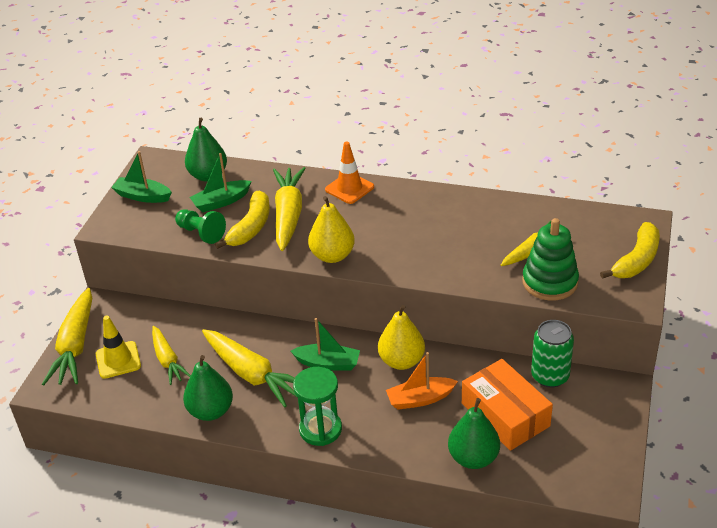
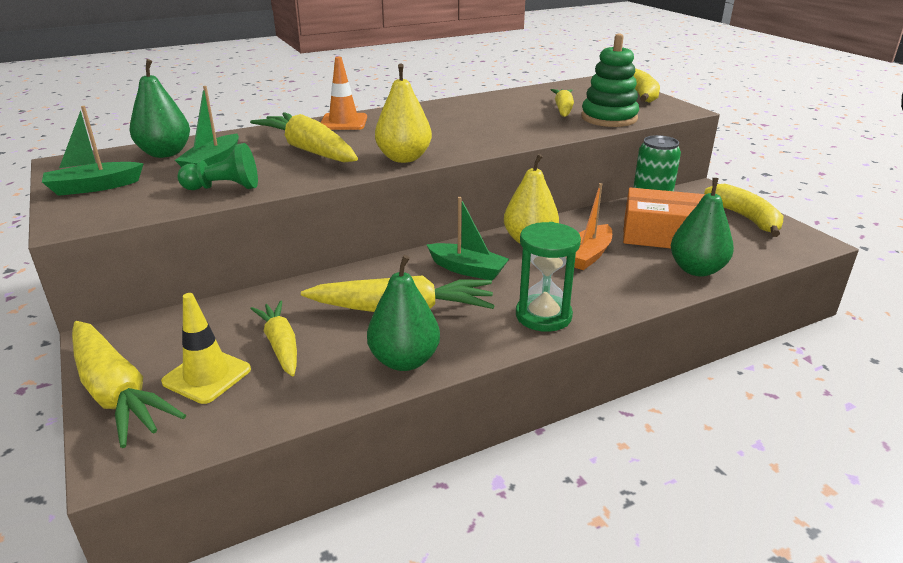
camera: 45 degrees left, 10 degrees down
yellow carrot [152,326,191,385] -> yellow carrot turned 135 degrees counterclockwise [250,301,297,377]
yellow banana [215,191,270,249] -> yellow banana moved to [704,184,783,237]
green boat [291,318,360,370] -> green boat turned 60 degrees clockwise [427,197,509,281]

